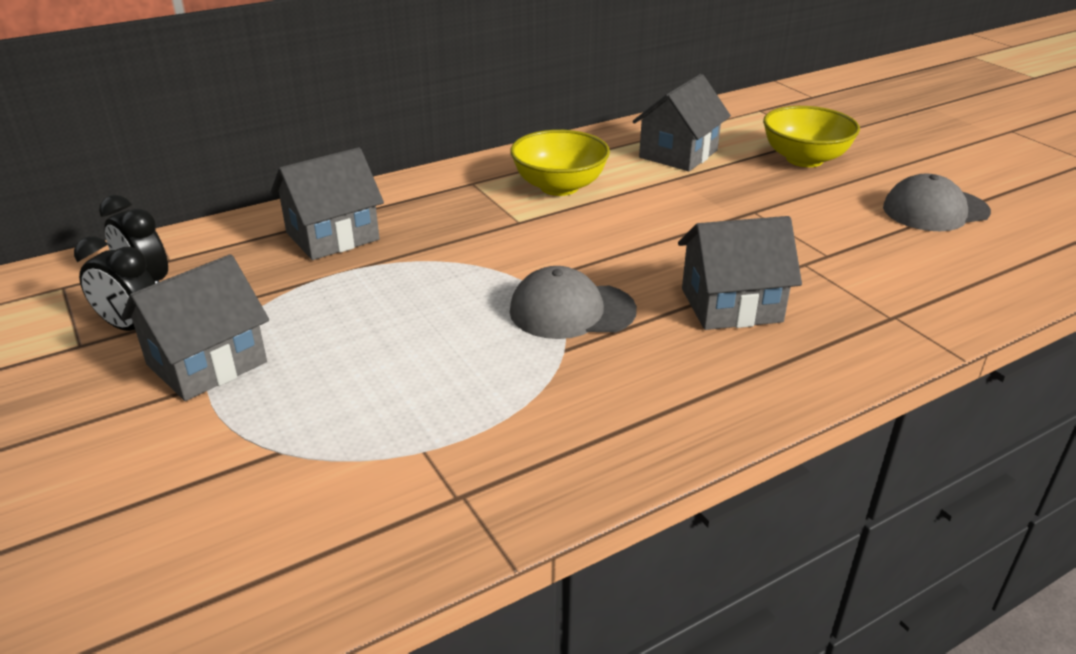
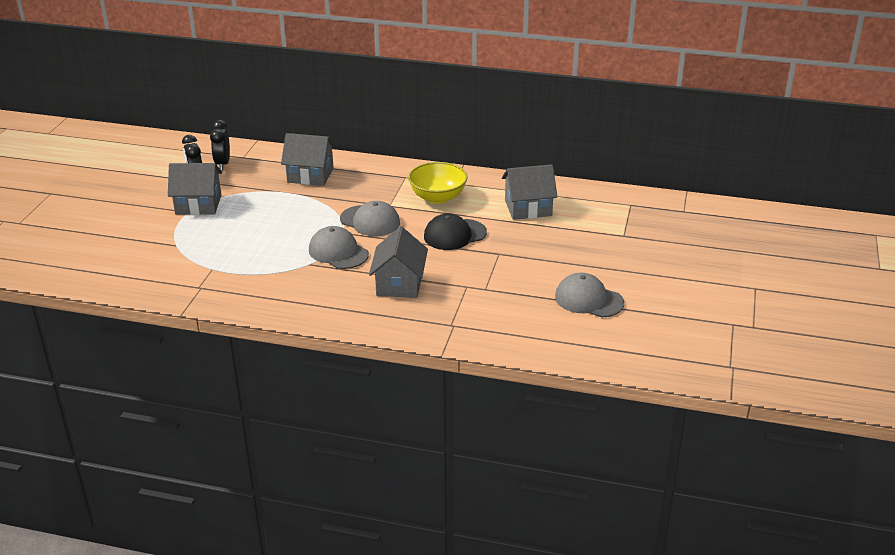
camera: 45 degrees right, 0 degrees up
grey house [678,216,802,330] -> grey house turned 60 degrees clockwise [369,227,428,298]
yellow bowl [763,106,860,167] -> none
none -> grey cap [340,201,400,236]
none -> black cap [424,214,487,250]

